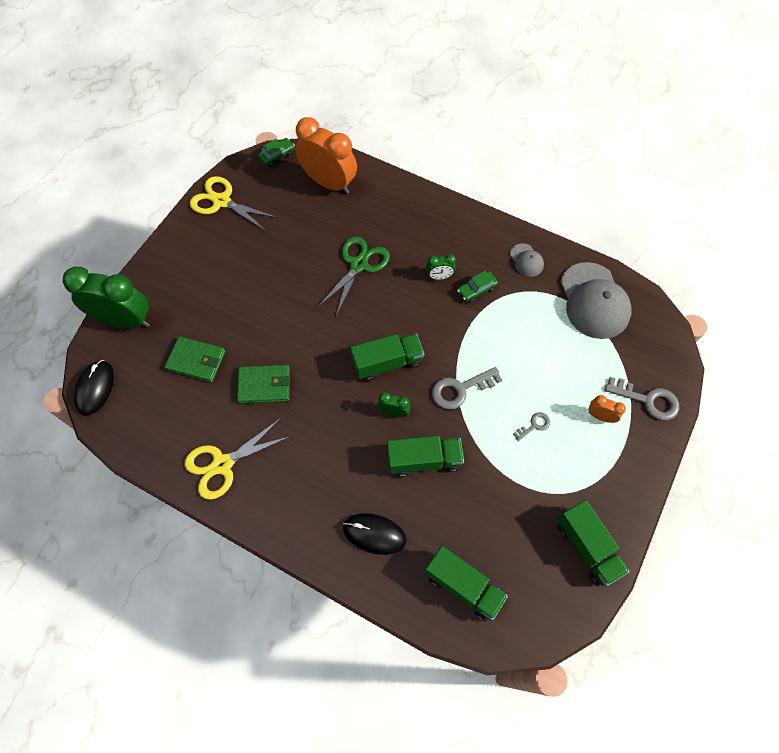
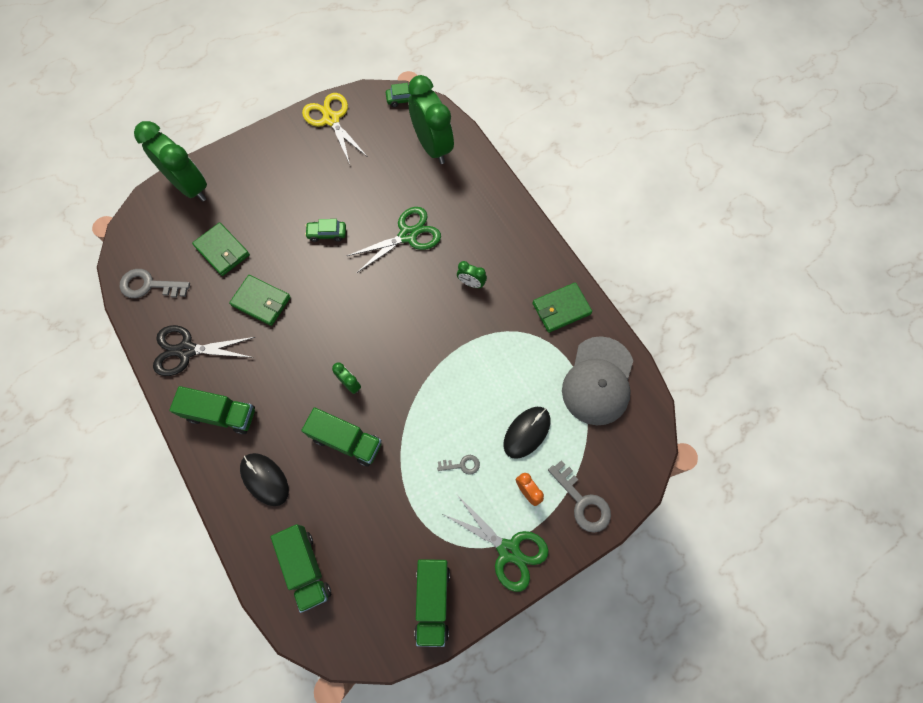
camera: 30 degrees right, 5 degrees up
black mouse [74,360,114,416] -> black mouse moved to [504,407,550,459]
yellow scissors [185,418,291,500] -> black scissors [153,325,255,376]
orange clock [296,117,357,194] -> green clock [408,75,454,164]
green truck [350,334,424,381] -> green truck moved to [169,386,255,434]
grey key [432,367,502,410] -> grey key moved to [120,269,190,298]
green car [457,270,498,303] -> green car moved to [305,219,346,242]
grey cap [510,243,544,277] -> green wallet [533,282,592,333]
none -> green scissors [441,495,549,592]

